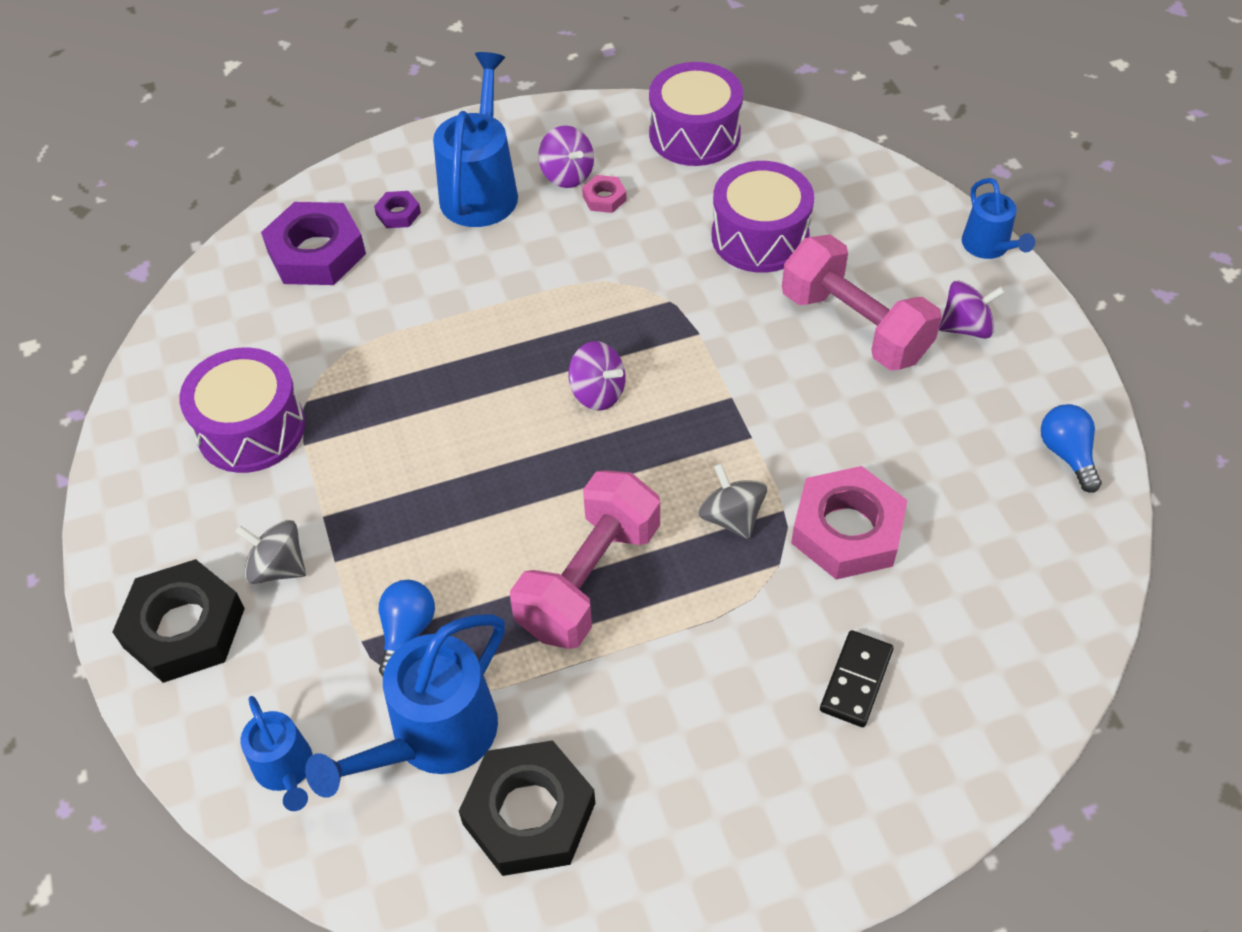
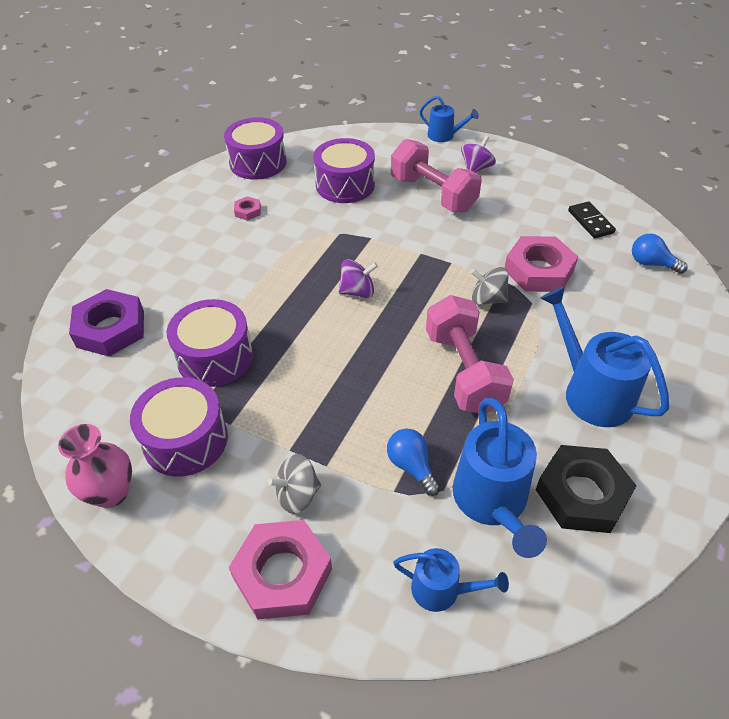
camera: 45 degrees left, 5 degrees down
black nut [113,559,245,683] -> pink nut [229,520,332,619]
purple nut [374,191,421,228] -> none
blue watering can [433,52,518,227] -> blue watering can moved to [540,286,669,427]
purple spinning top [538,126,594,188] -> none
pink dumbbell [782,234,942,371] -> pink dumbbell turned 45 degrees clockwise [391,139,482,213]
black domino [820,630,894,727] -> black domino moved to [568,201,616,238]
blue light bulb [1041,404,1102,493] -> blue light bulb moved to [632,234,688,274]
none -> pink vase [58,424,132,508]
none -> purple drum [167,299,253,387]

